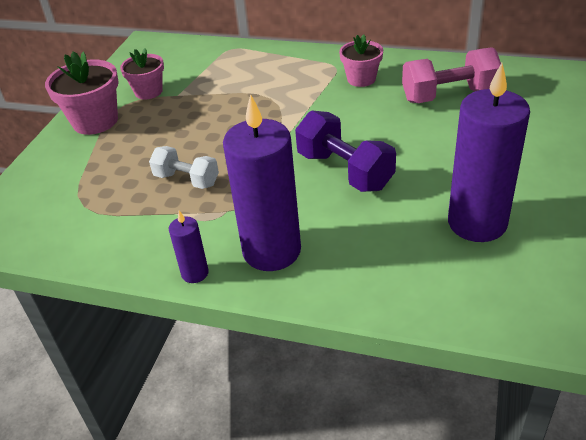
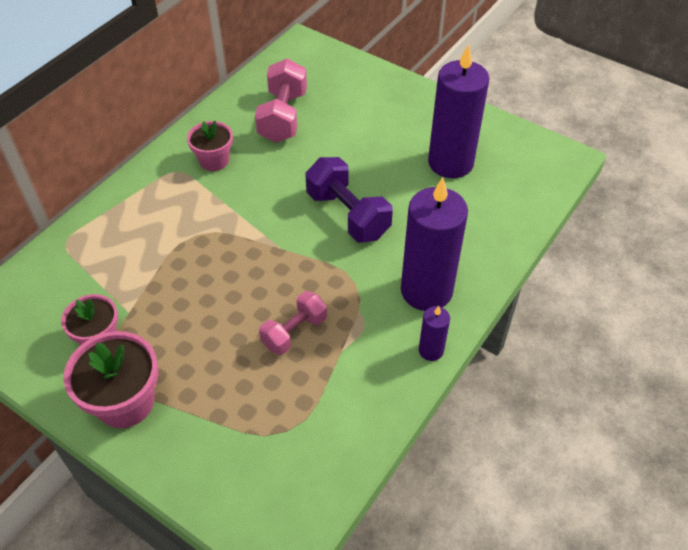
camera: 75 degrees left, 10 degrees up
white dumbbell [149,146,219,189] -> pink dumbbell [259,291,327,355]
purple dumbbell [295,111,396,192] -> purple dumbbell turned 75 degrees clockwise [306,157,393,242]

